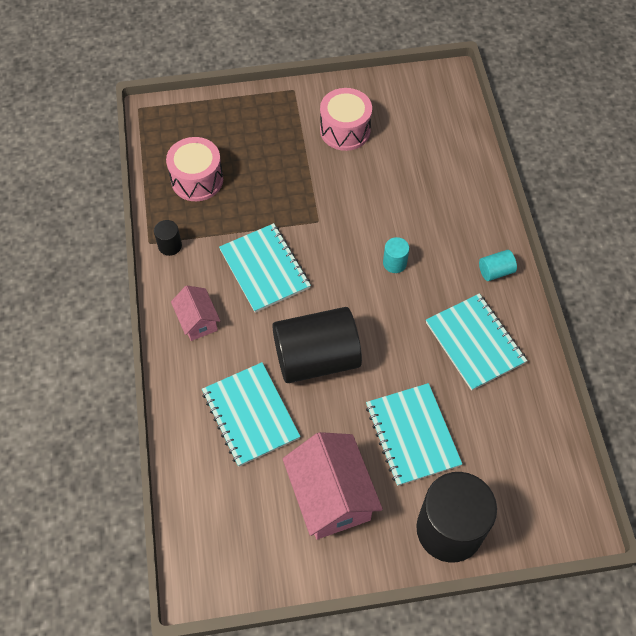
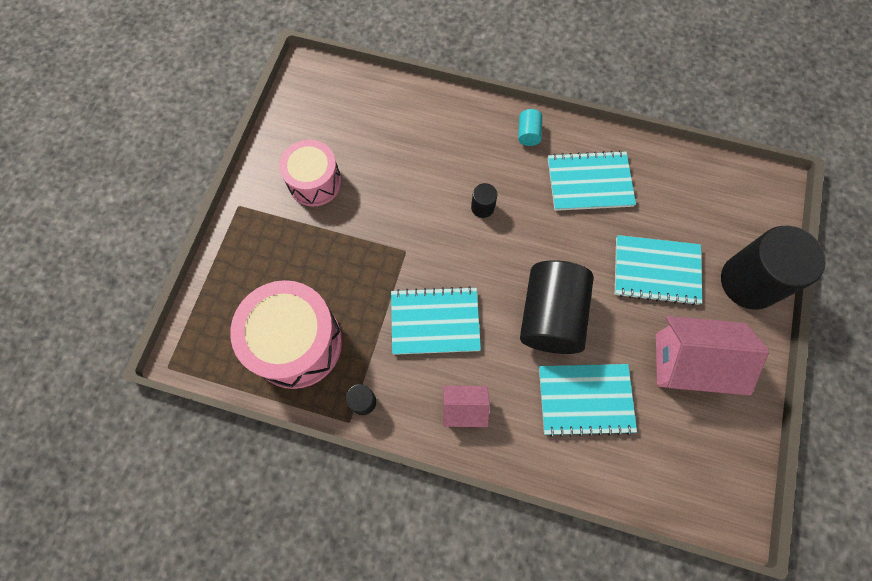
camera: 65 degrees left, 10 degrees up
pink drum [166,137,223,201] -> pink drum [230,280,342,389], size x1.56
turquoise cylinder [383,237,409,273] -> black cylinder [471,183,497,218]

